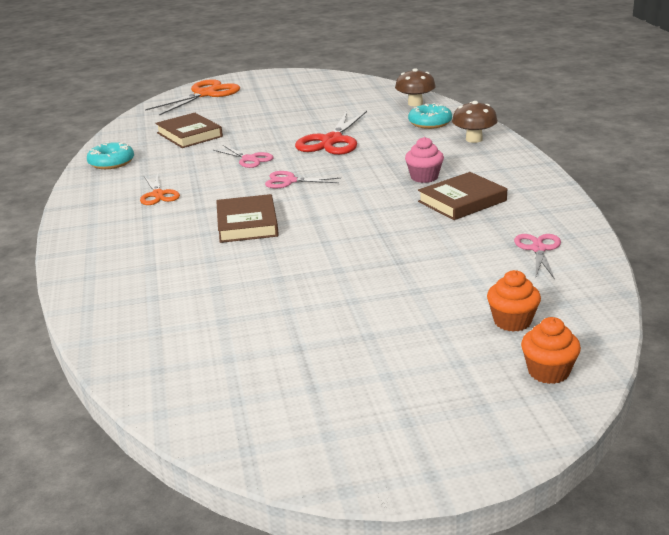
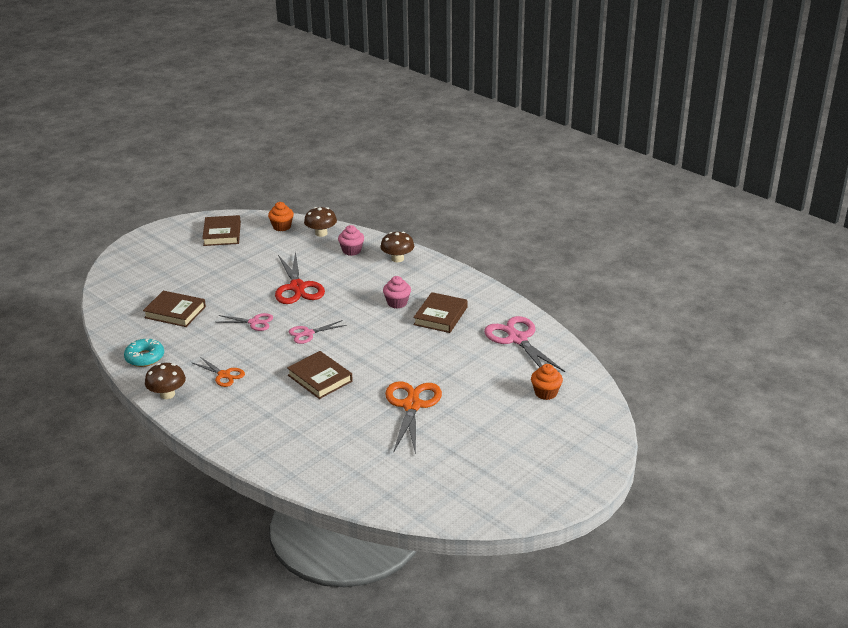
camera: 35 degrees left, 5 degrees up
orange scissors [145,79,240,116] -> orange scissors moved to [385,381,442,454]
turquoise donut [408,103,452,129] -> pink cupcake [338,225,364,256]
pink scissors [514,234,561,279] -> pink scissors [484,316,565,372], size x1.76
orange cupcake [521,317,581,384] -> orange cupcake moved to [268,202,294,231]
none -> brown mushroom [145,363,186,399]
none -> brown book [202,215,241,246]

